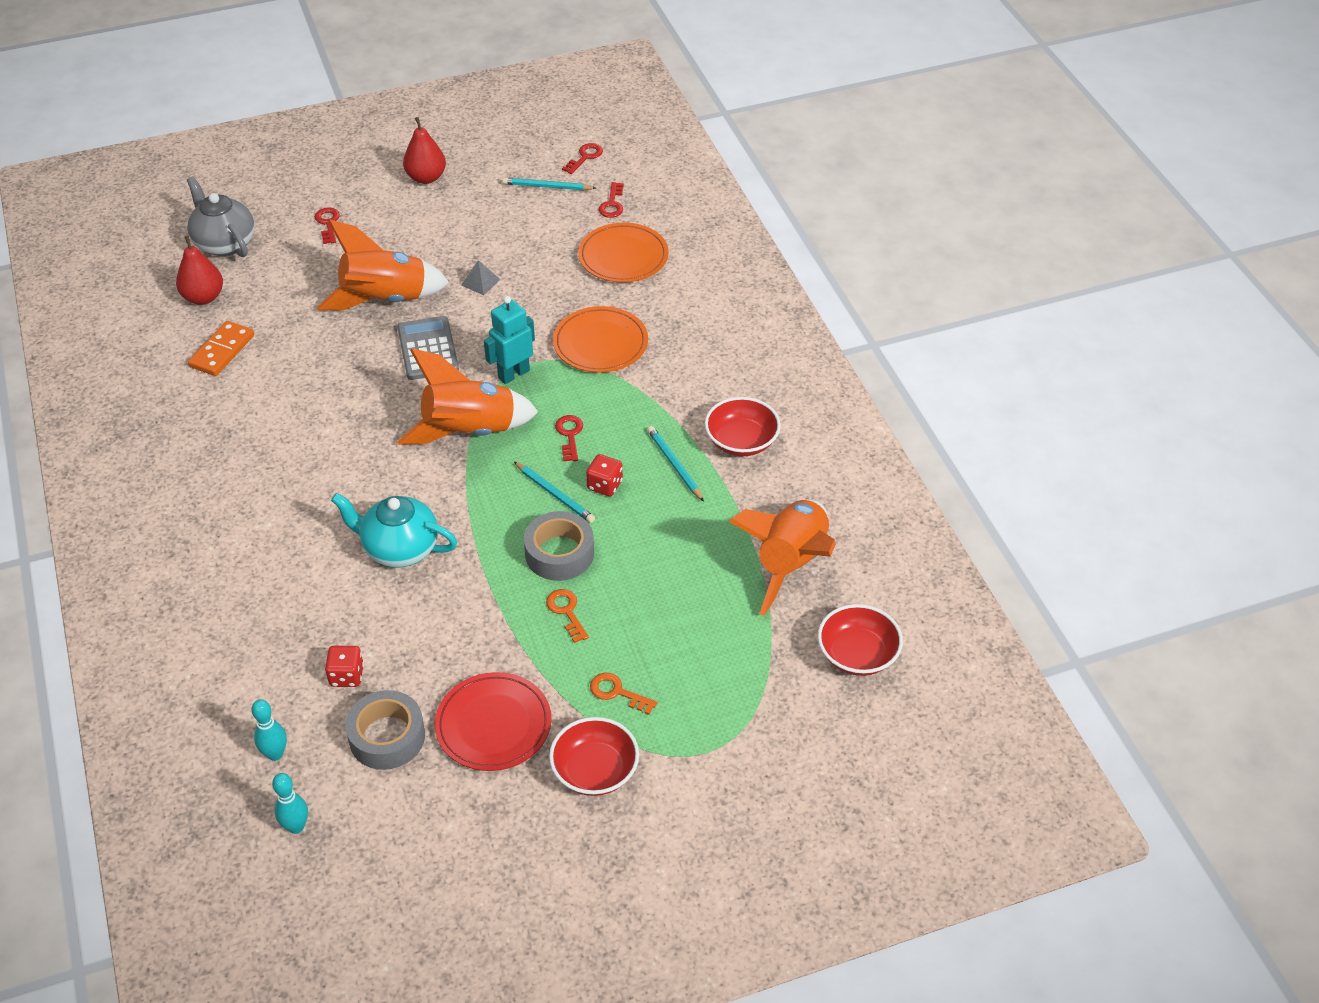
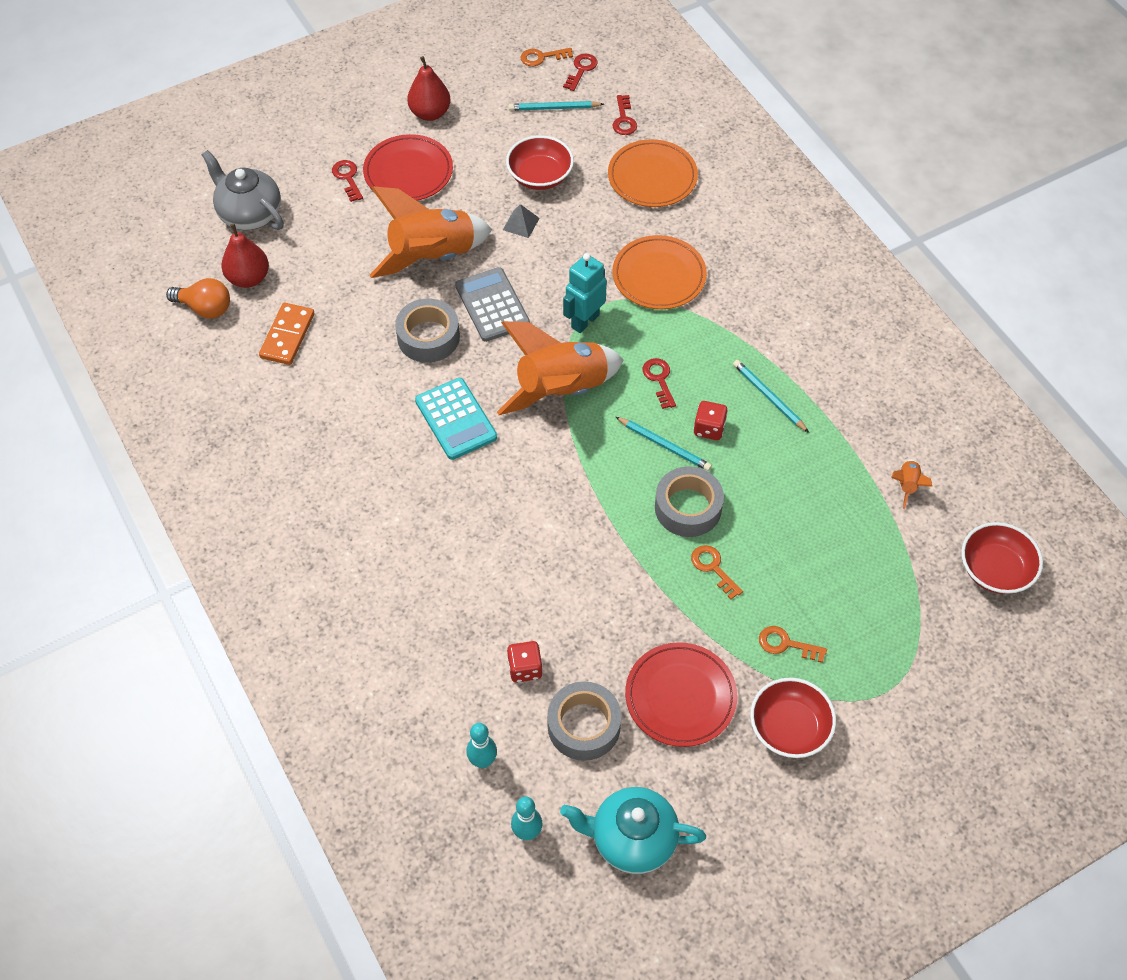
camera: 10 degrees left, 10 degrees up
turquoise teapot [331,493,457,568] -> turquoise teapot moved to [560,787,706,874]
red bowl [705,397,781,456] -> red bowl moved to [506,135,574,190]
orange rocket [728,500,836,616] -> orange rocket [891,459,932,509], size x0.40
none -> orange light bulb [166,278,230,319]
none -> red plate [363,134,453,201]
none -> grey tape [395,299,460,363]
none -> turquoise calculator [415,378,497,460]
none -> orange key [521,48,573,66]

